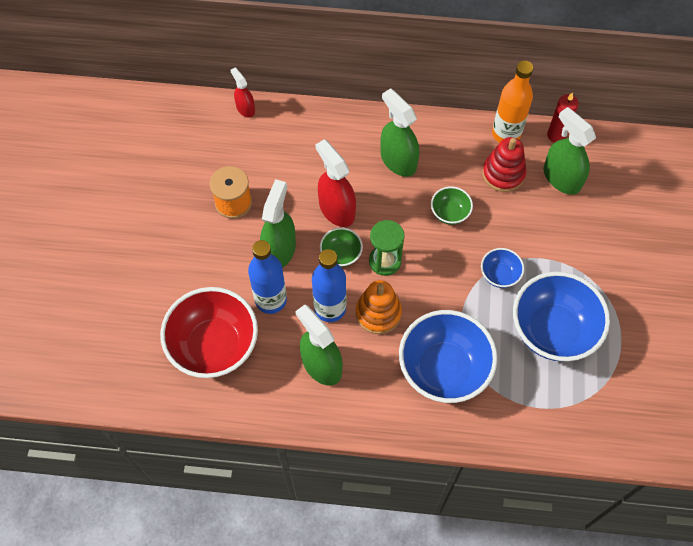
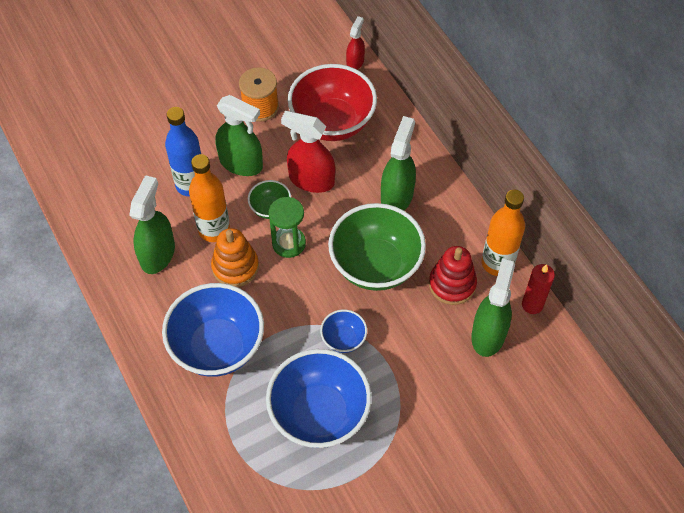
camera: 55 degrees right, 5 degrees down
red bowl [160,287,258,378] -> red bowl moved to [288,64,377,141]
green spray bottle [260,179,296,268] -> green spray bottle turned 45 degrees clockwise [215,95,263,176]
blue bottle [312,249,346,322] -> orange bottle [189,154,230,242]
red spray bottle [315,139,356,227] -> red spray bottle turned 90 degrees counterclockwise [281,111,335,193]
green bowl [431,186,473,225] -> green bowl [328,203,426,291], size x2.11

